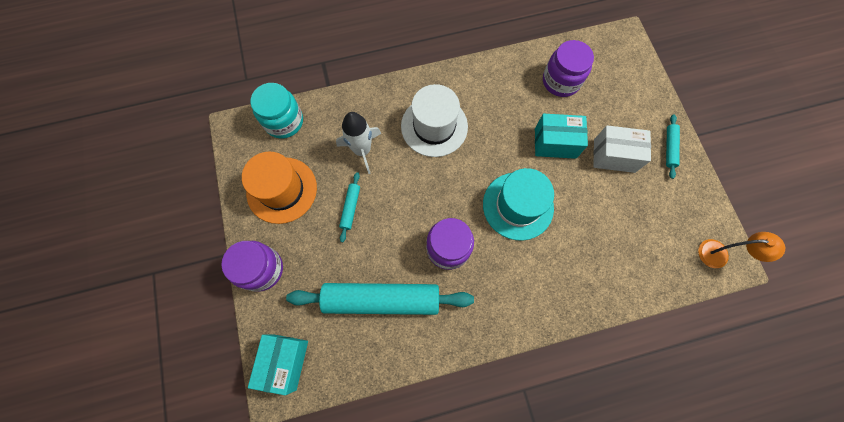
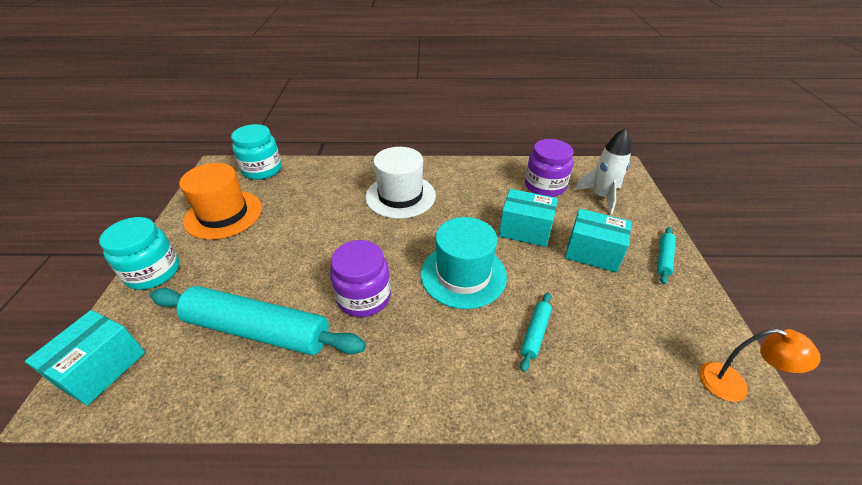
camera: 15 degrees right, 30 degrees down
purple jar [222,241,283,292] -> turquoise jar [99,217,180,290]
white rocket [336,112,381,174] -> white rocket moved to [574,128,631,214]
turquoise rolling pin [339,172,360,242] -> turquoise rolling pin moved to [520,292,552,372]
white box [593,125,651,173] -> turquoise box [565,209,632,272]

